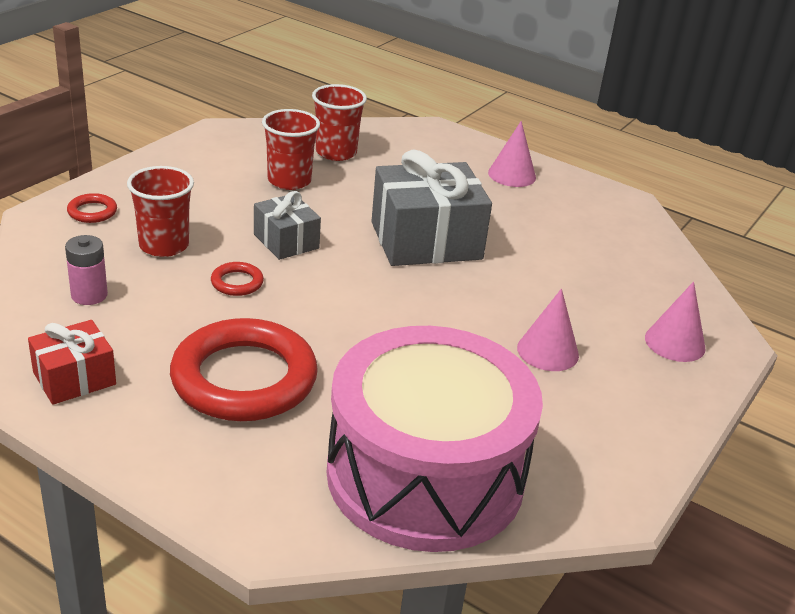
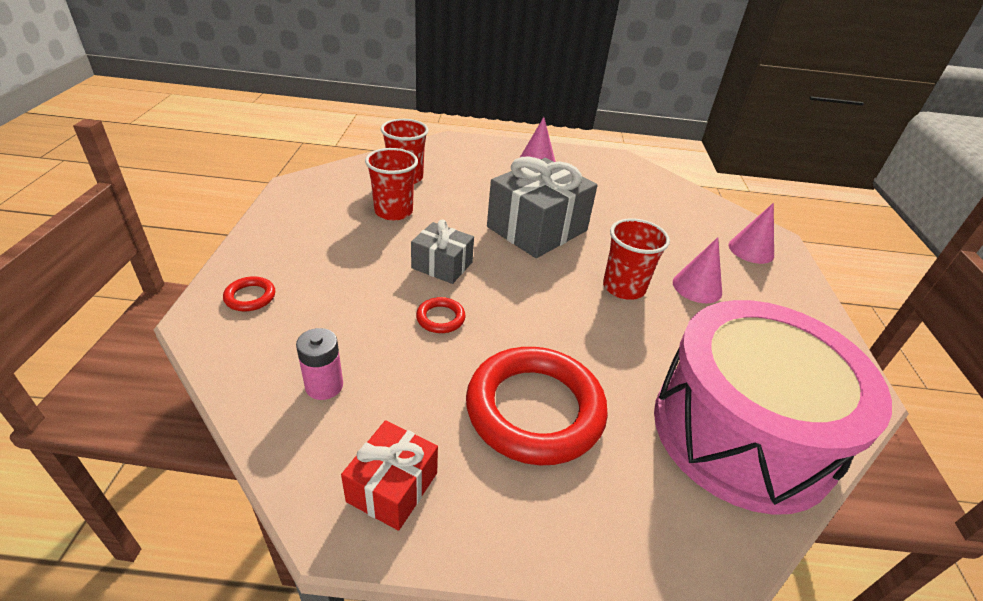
camera: 30 degrees left, 5 degrees up
red cup [127,166,194,257] -> red cup moved to [603,218,670,300]

